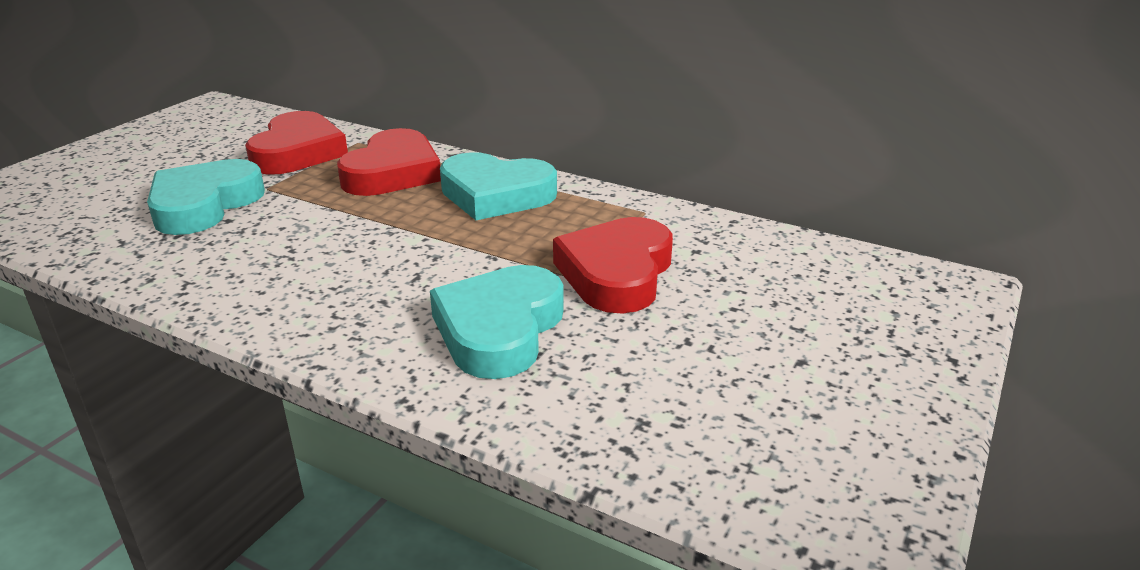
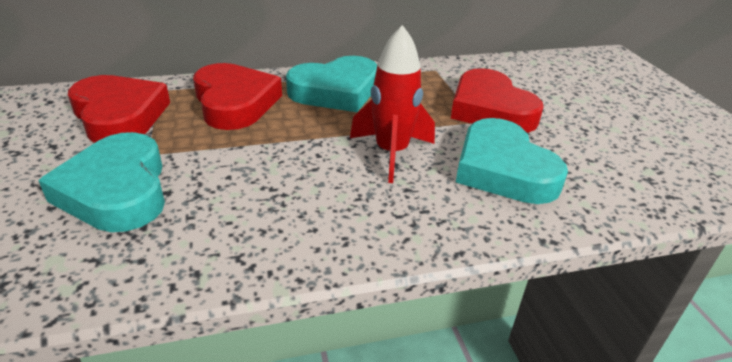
camera: 45 degrees left, 5 degrees up
none -> red rocket [350,25,435,183]

